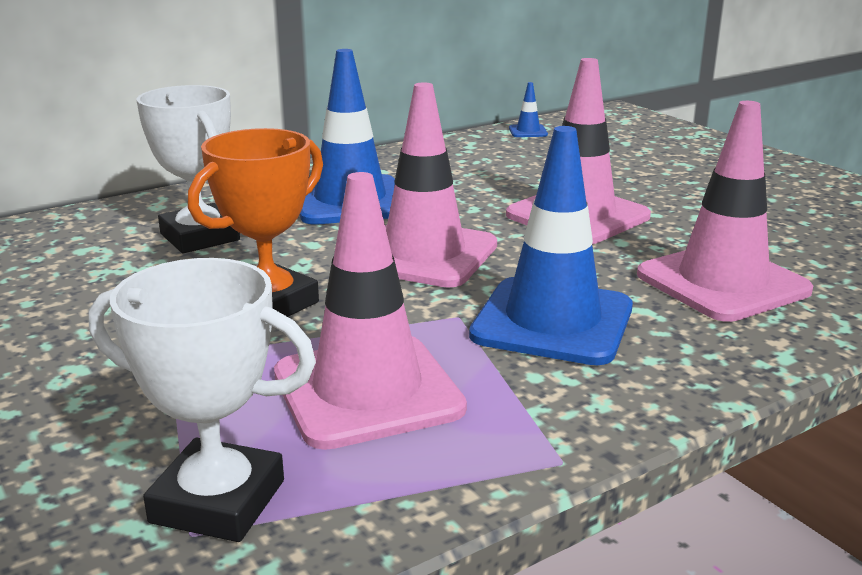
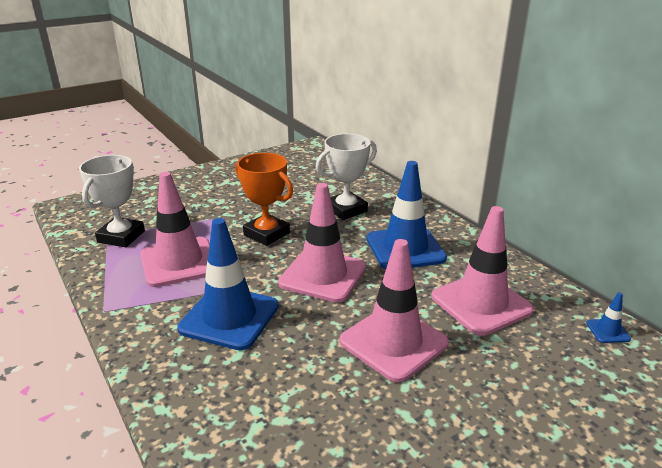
camera: 90 degrees right, 5 degrees up
pink traffic cone [637,101,813,322] -> pink traffic cone moved to [431,206,534,336]

